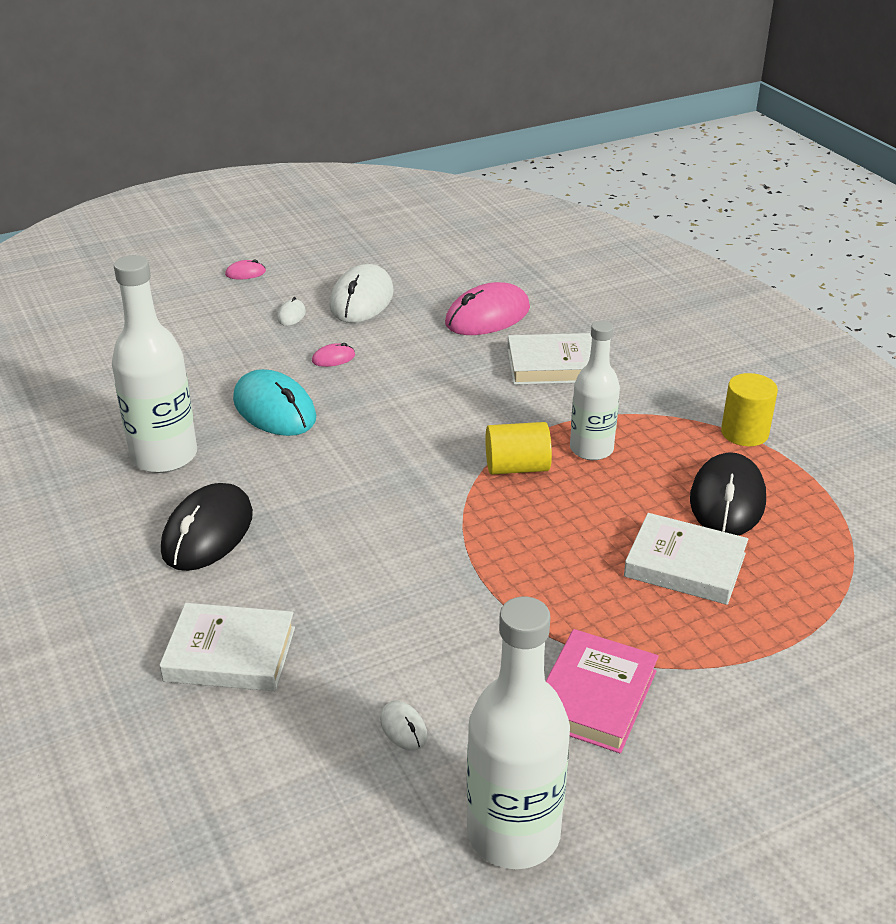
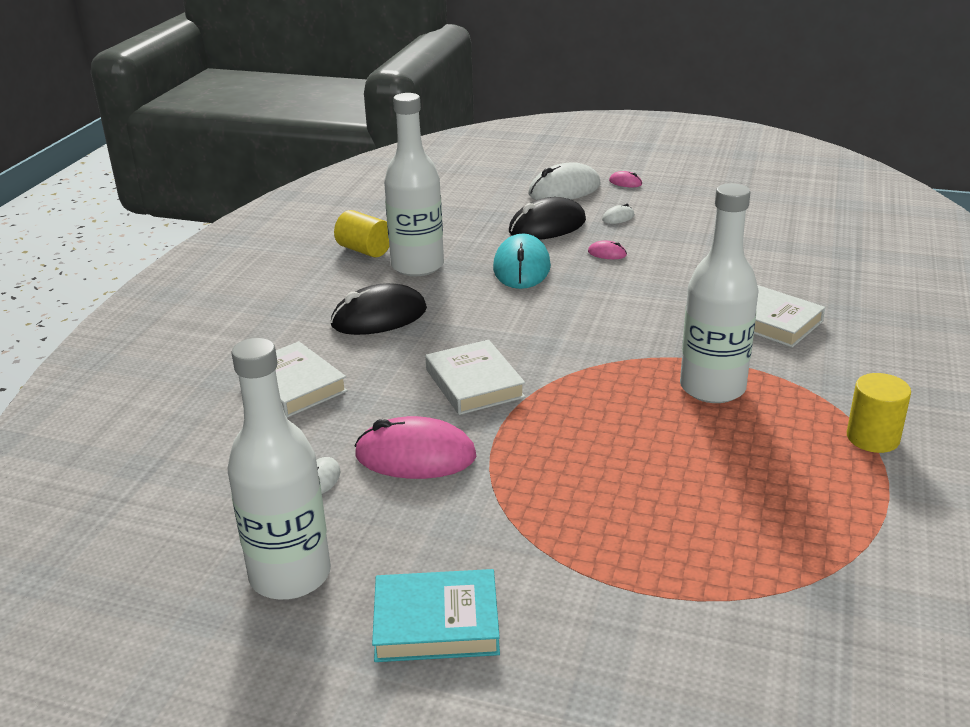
camera: 45 degrees right, 5 degrees down
white mouse [330,264,394,323] -> white mouse moved to [528,162,601,200]
pink mouse [445,282,530,335] -> pink mouse moved to [355,416,476,479]
yellow cylinder [485,422,552,475] -> yellow cylinder moved to [334,210,389,257]
pink book [546,629,659,753] -> none
white bottle [570,321,620,460] -> white bottle [680,183,759,403], size x1.50
white book [624,513,748,605] -> white book moved to [425,340,525,415]
black mouse [690,452,766,535] -> black mouse moved to [509,197,586,240]
none -> turquoise book [372,569,500,662]

